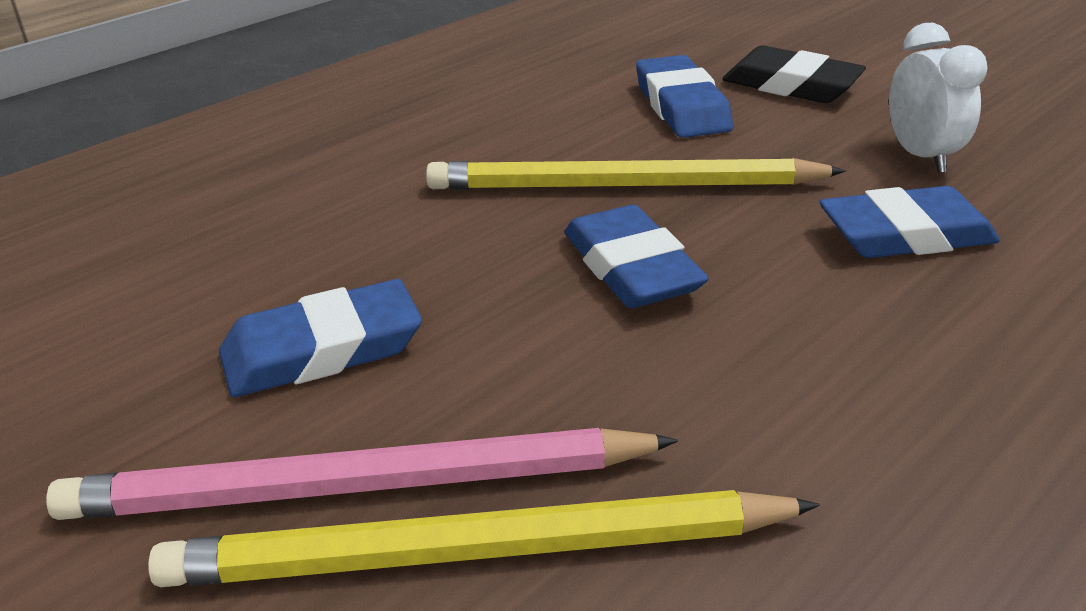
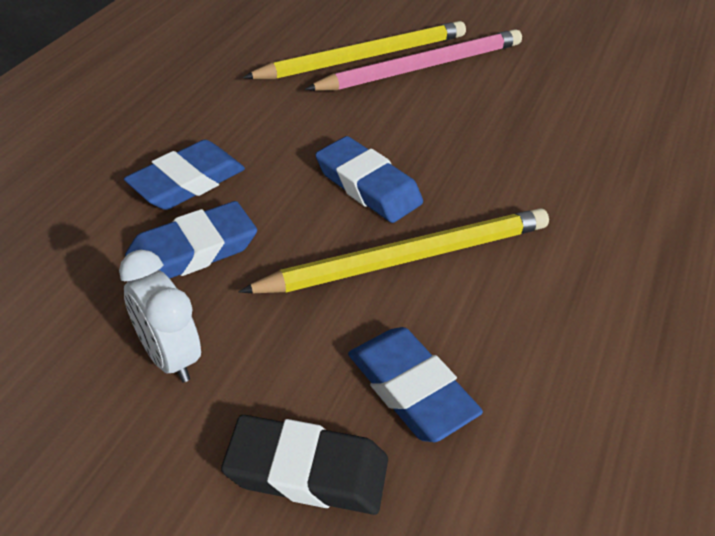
camera: 155 degrees right, 10 degrees up
blue eraser [219,279,422,397] -> blue eraser moved to [124,140,245,210]

